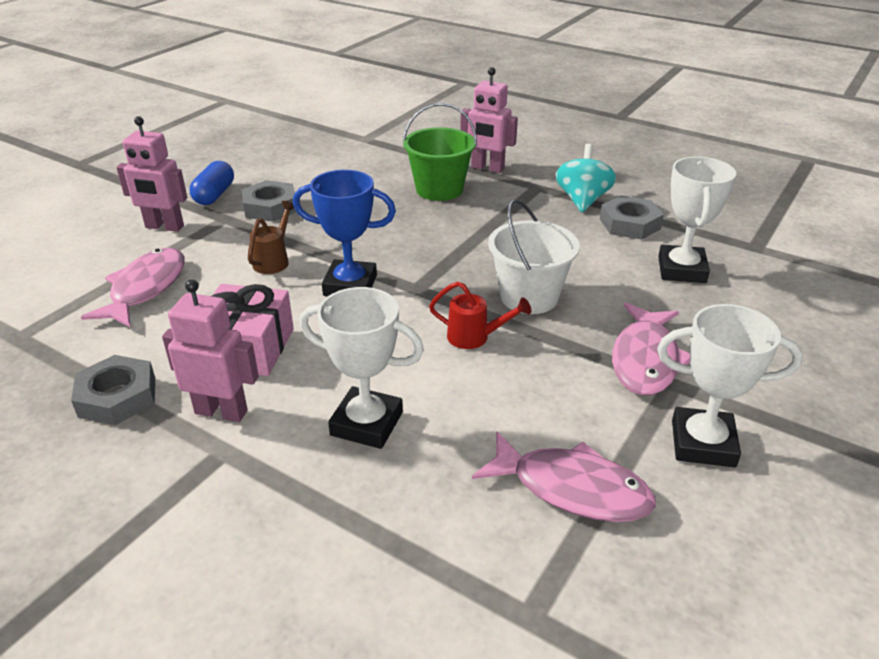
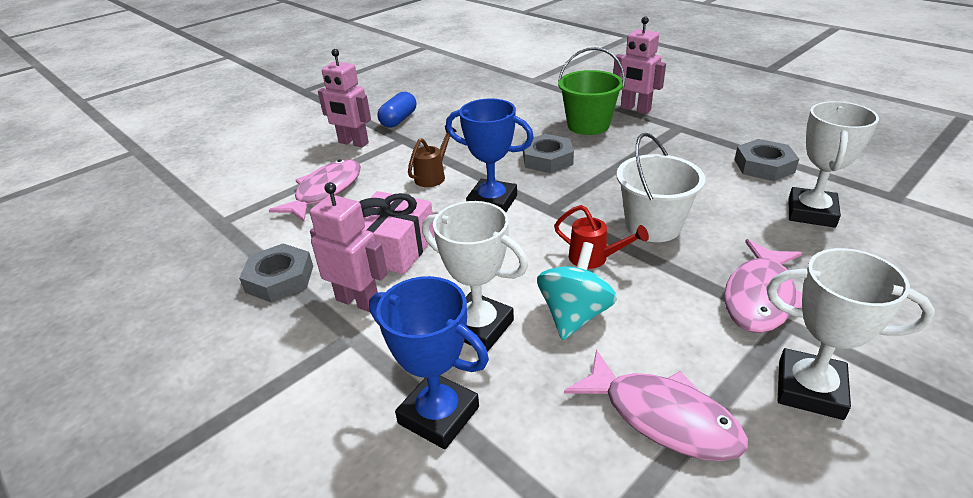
camera: 15 degrees right, 0 degrees up
grey nut [241,180,296,222] -> grey nut moved to [523,134,574,173]
turquoise spinning top [555,144,616,212] -> turquoise spinning top moved to [537,242,617,340]
none -> blue trophy [369,276,489,449]

